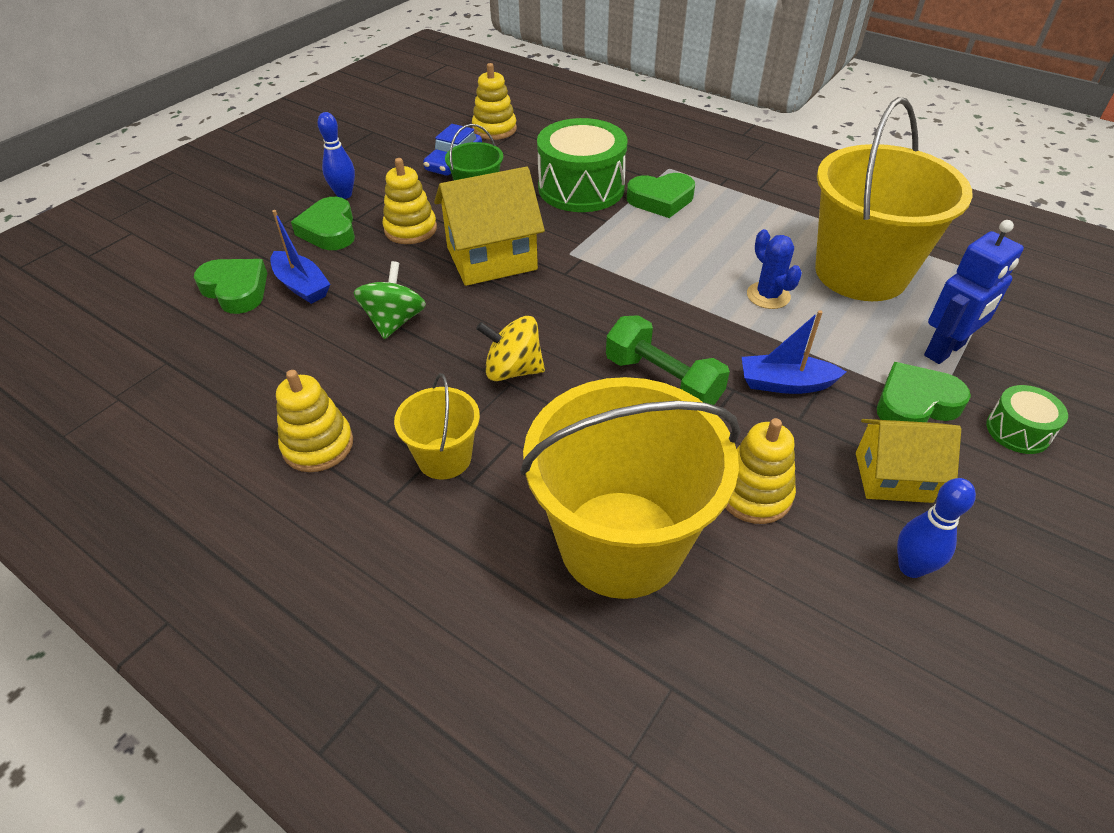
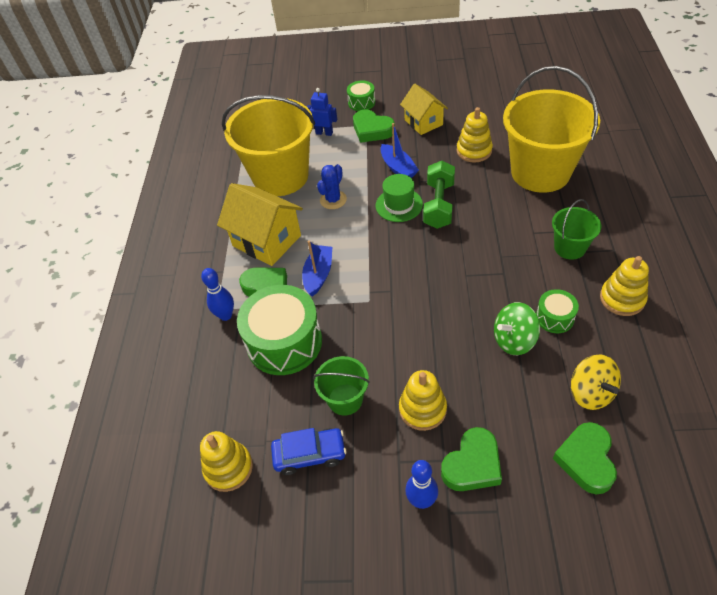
camera: 120 degrees left, 5 degrees up
blue boat [270,210,330,304] -> blue boat moved to [302,241,332,296]
yellow bucket [394,373,480,480] -> green bucket [552,199,601,260]
yellow house [434,167,545,286] -> yellow house moved to [217,183,303,266]
yellow spinning top [476,316,545,381] -> yellow spinning top moved to [571,354,621,410]
blue bowling pin [897,478,976,578] -> blue bowling pin moved to [201,268,234,321]
blue robot [924,220,1024,364] -> blue robot [307,88,337,136], size x0.66
none -> green hat [376,174,423,222]
none -> green drum [536,289,579,333]

